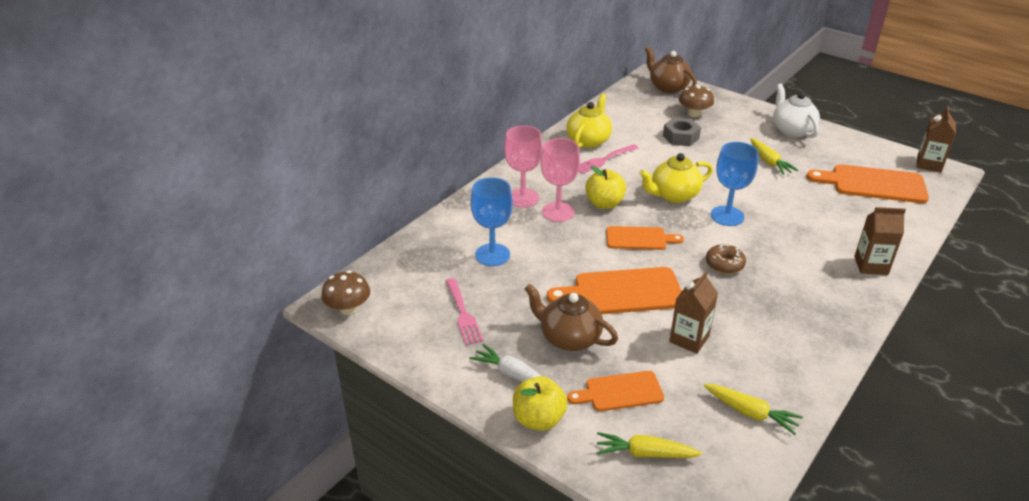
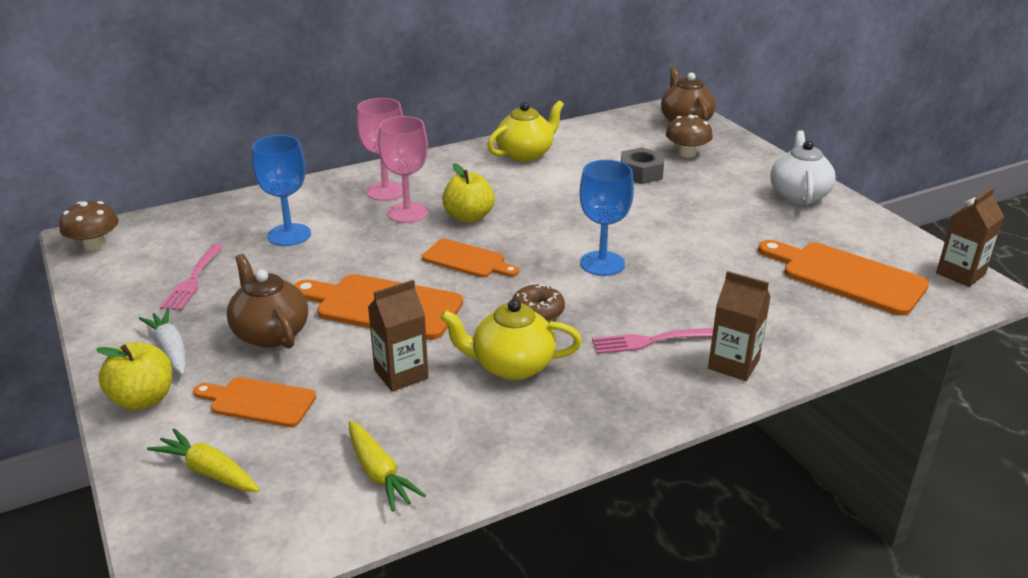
camera: 25 degrees right, 5 degrees down
pink fork [578,144,638,174] -> pink fork moved to [592,328,713,354]
yellow teapot [639,153,713,203] -> yellow teapot moved to [440,299,582,380]
yellow carrot [750,138,798,175] -> none

